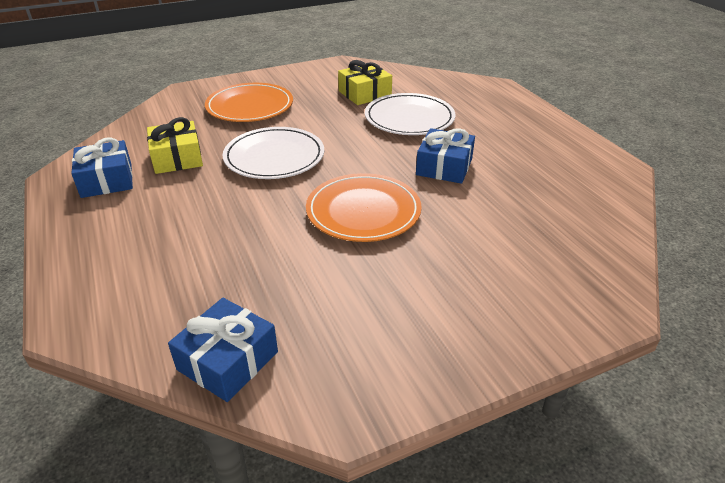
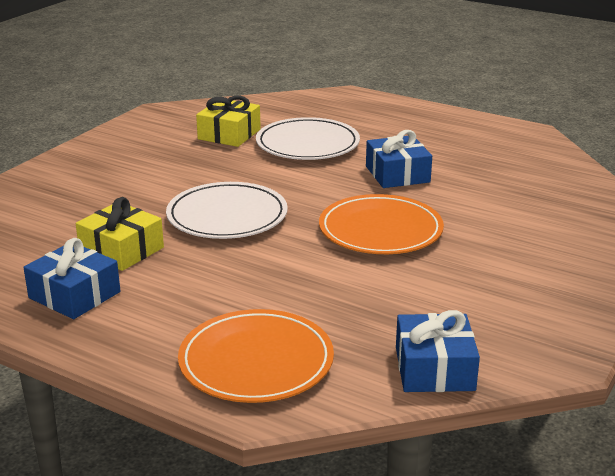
camera: 35 degrees left, 10 degrees down
orange plate [205,83,293,122] -> orange plate moved to [178,309,334,403]

